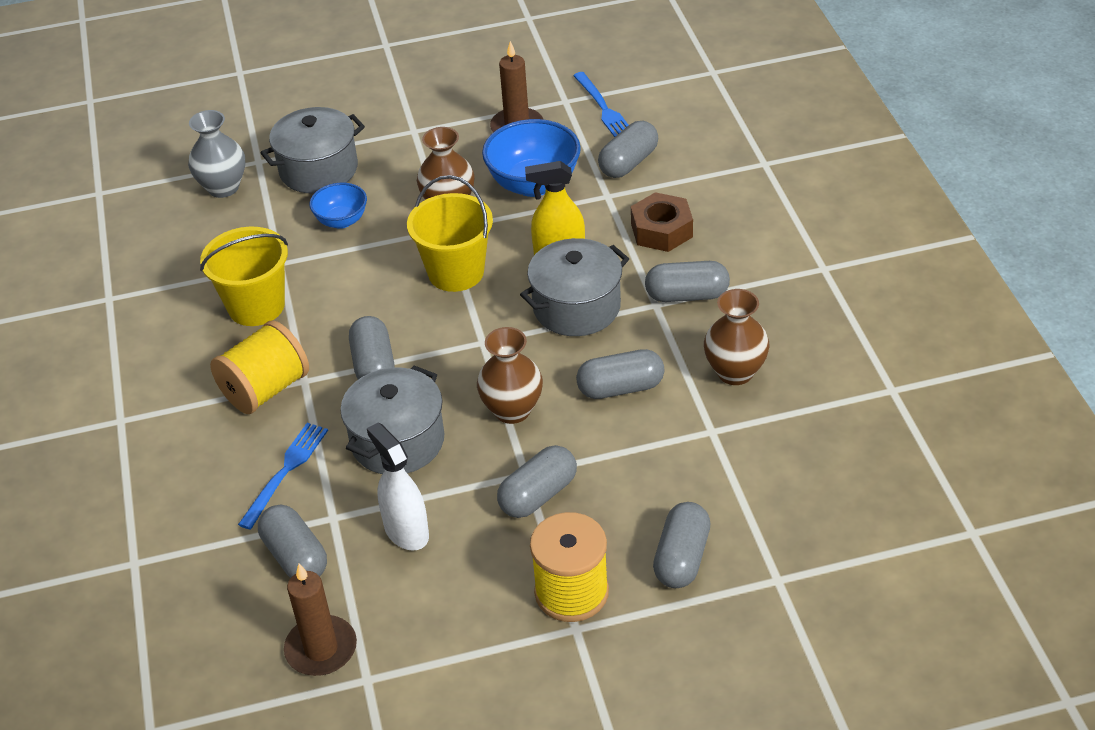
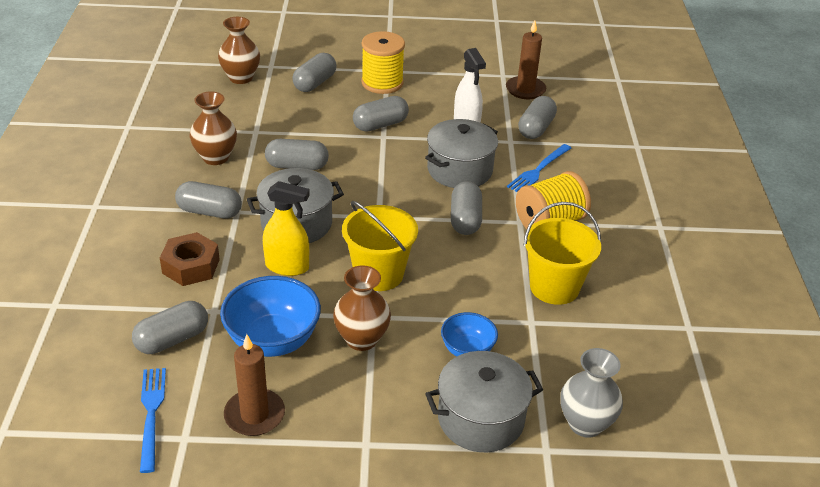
camera: 170 degrees left, 5 degrees down
grey capsule [258,505,327,578] -> grey capsule turned 45 degrees clockwise [518,96,557,139]
brown vase [477,327,543,424] -> brown vase moved to [218,17,260,84]

